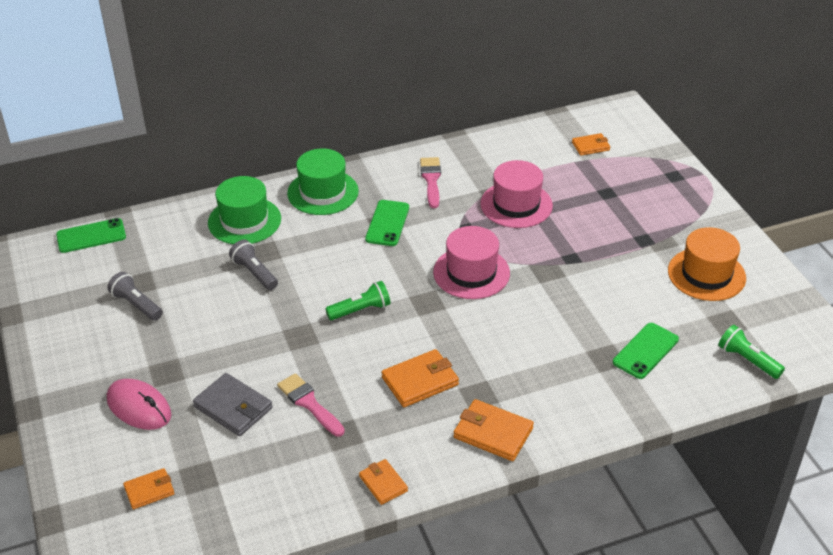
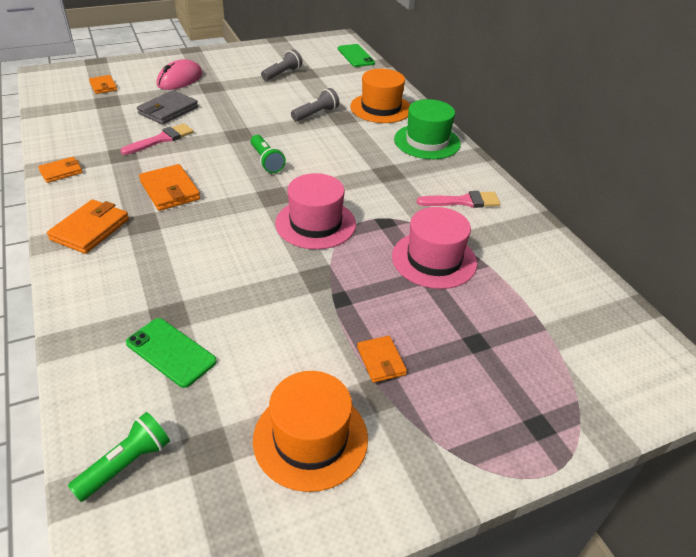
camera: 85 degrees right, 0 degrees up
green hat [208,176,281,244] -> orange hat [350,69,410,123]
green phone [365,200,409,246] -> none
orange wallet [572,133,610,156] -> orange wallet moved to [357,336,407,383]

